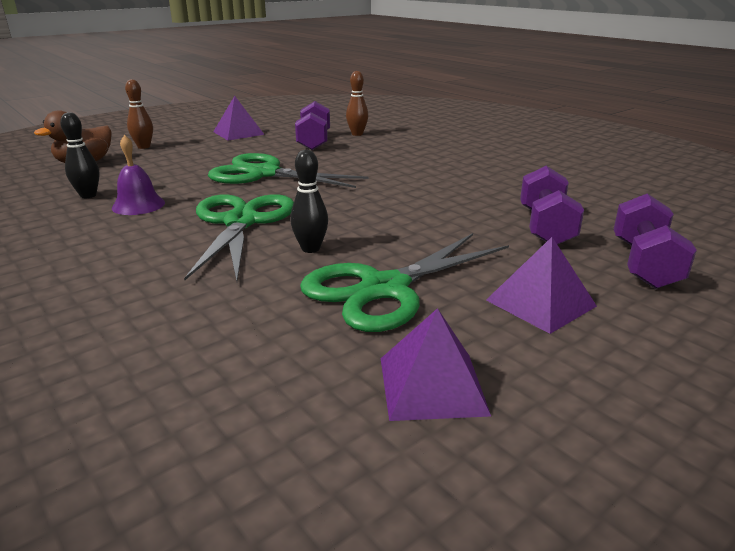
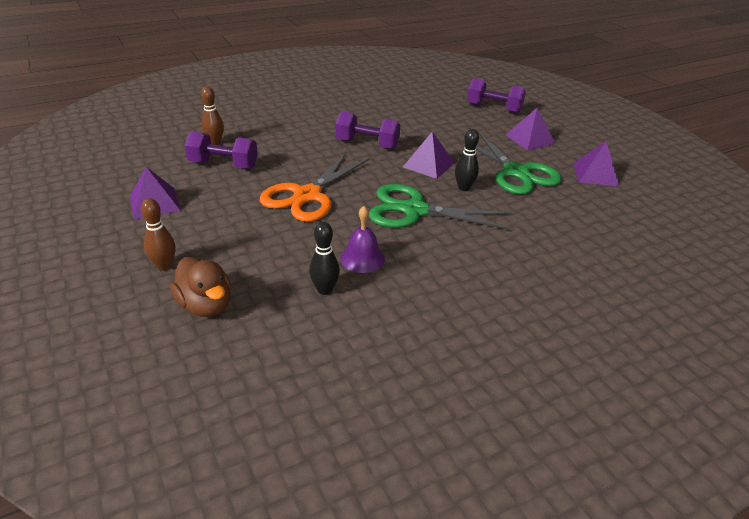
camera: 80 degrees left, 10 degrees up
green scissors [208,153,368,188] -> orange scissors [260,153,369,222]
purple dumbbell [520,166,584,245] -> purple dumbbell moved to [335,111,400,149]
none -> purple pyramid [403,132,454,179]

